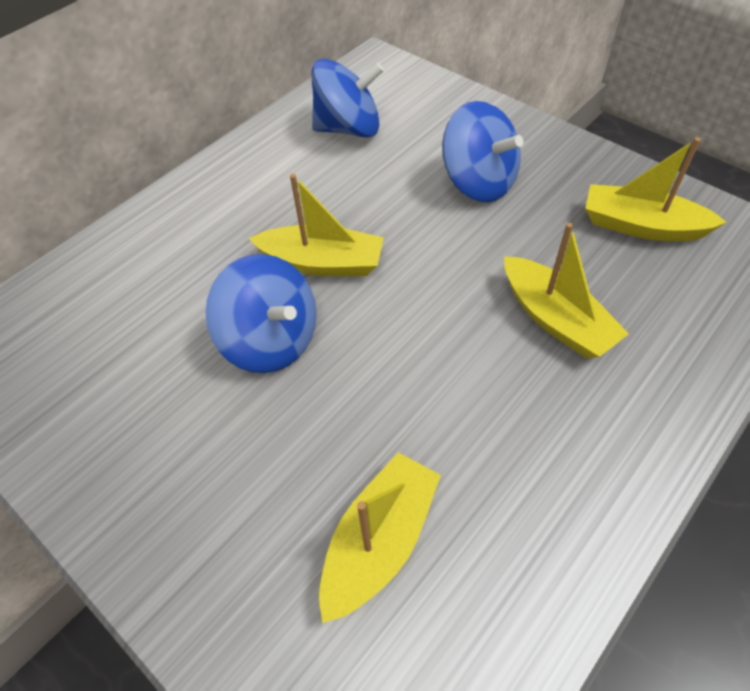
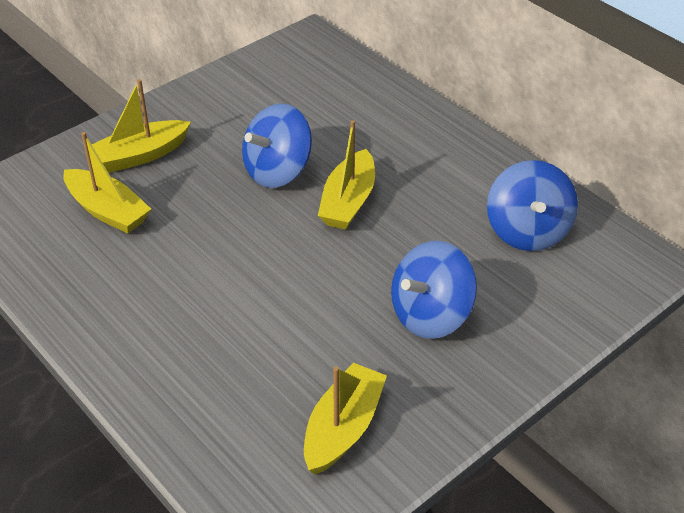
camera: 95 degrees right, 10 degrees down
yellow boat [504,223,629,359] -> yellow boat moved to [92,79,191,173]

